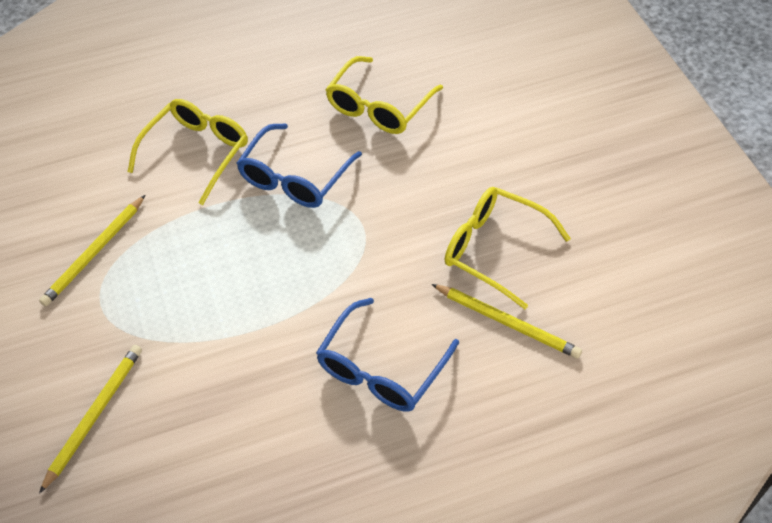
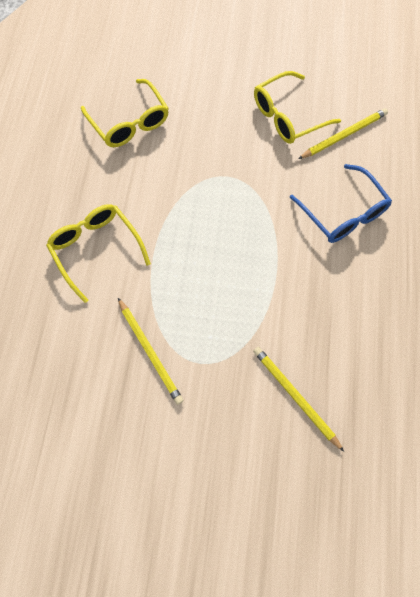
camera: 65 degrees left, 15 degrees up
blue glasses [237,124,362,208] -> none

